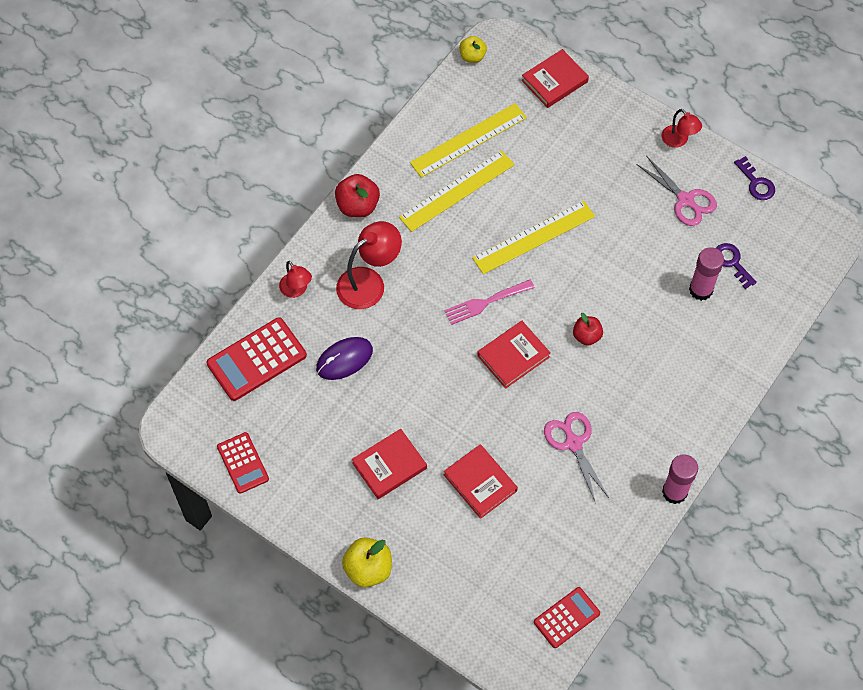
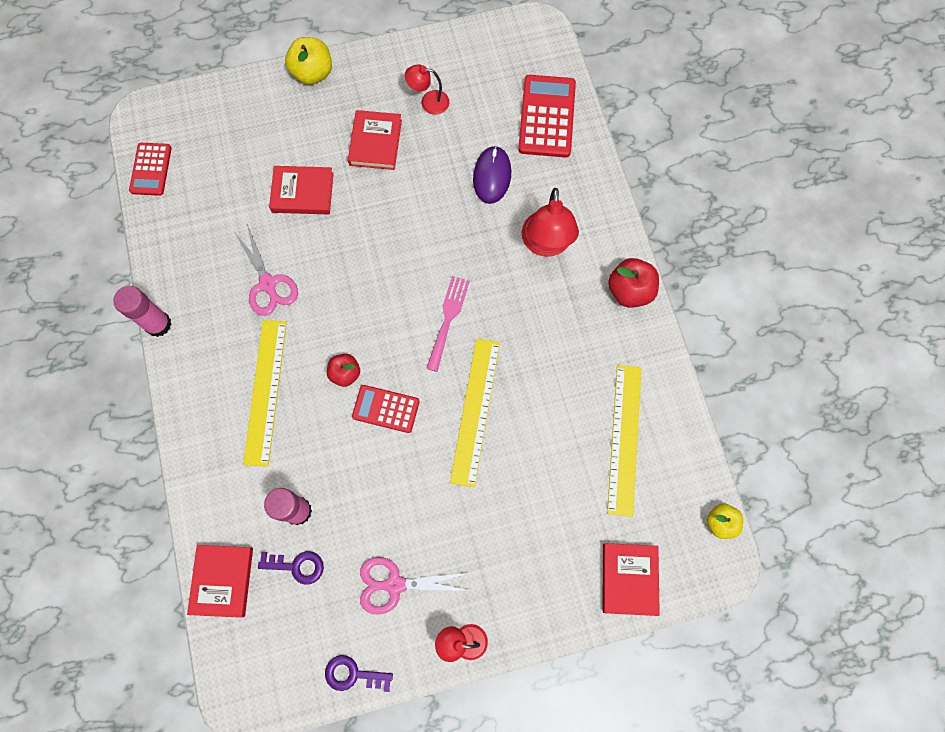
camera: 130 degrees right, 10 degrees up
red calculator [217,432,269,494] -> red calculator moved to [352,385,420,433]
red lamp [279,261,312,298] -> red lamp moved to [405,64,449,115]
yellow ruler [399,150,515,232] -> yellow ruler moved to [243,320,287,467]
red book [477,321,551,389] -> red book moved to [187,545,253,618]
pink scissors [544,412,610,503] -> pink scissors turned 45 degrees clockwise [234,224,298,316]

